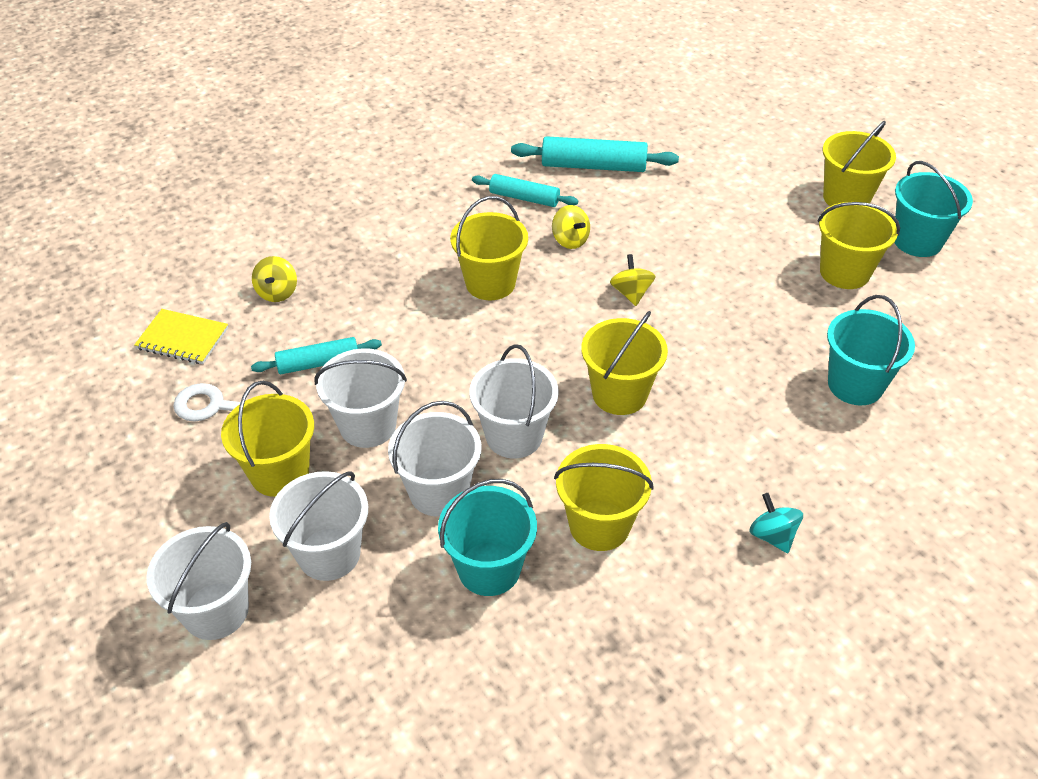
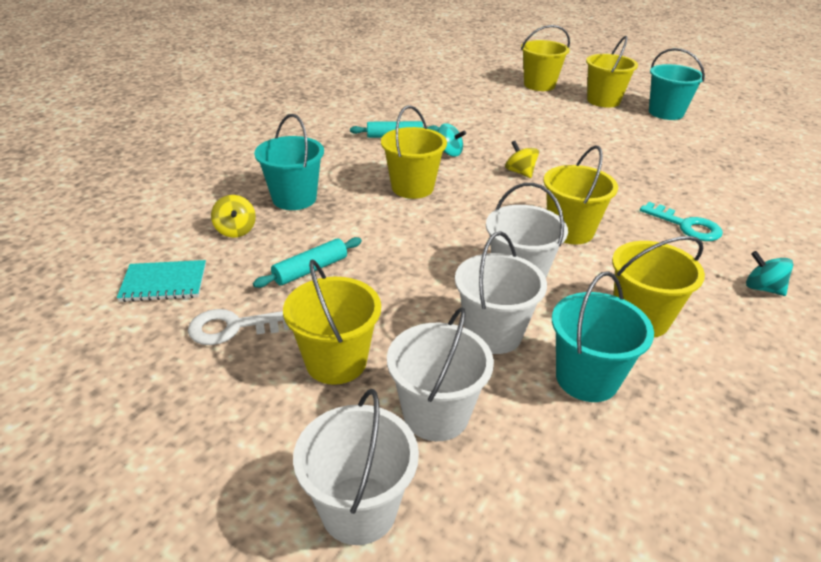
camera: 25 degrees left, 10 degrees down
yellow notebook [134,309,228,364] -> turquoise notebook [117,260,206,302]
white bucket [314,348,407,448] -> none
turquoise rolling pin [511,136,679,172] -> none
yellow spinning top [552,205,590,249] -> turquoise spinning top [438,123,466,157]
yellow bucket [817,202,900,289] -> yellow bucket moved to [521,25,570,91]
turquoise bucket [827,295,915,405] -> turquoise bucket moved to [254,114,324,210]
none -> turquoise key [640,202,723,241]

